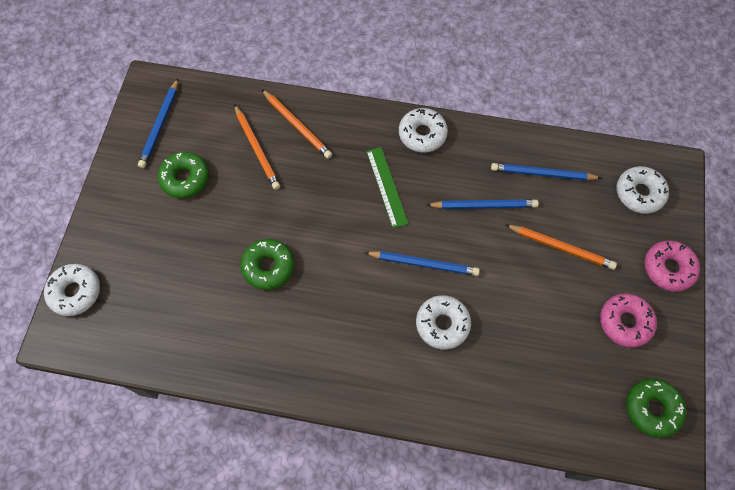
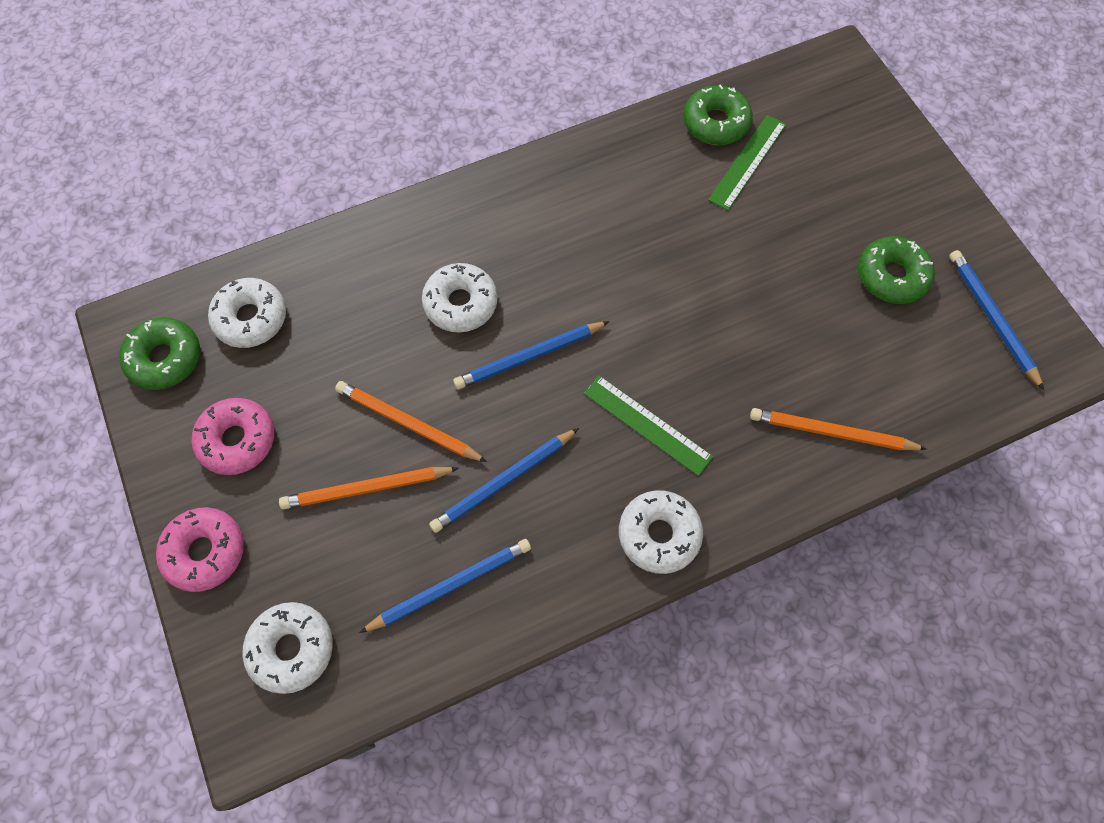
camera: 145 degrees right, 0 degrees up
white donut [44,264,100,316] -> white donut moved to [208,278,286,348]
orange pencil [234,104,280,190] -> orange pencil moved to [335,381,487,462]
green donut [240,239,294,290] -> green donut moved to [683,85,753,145]
none -> green ruler [708,115,786,210]

